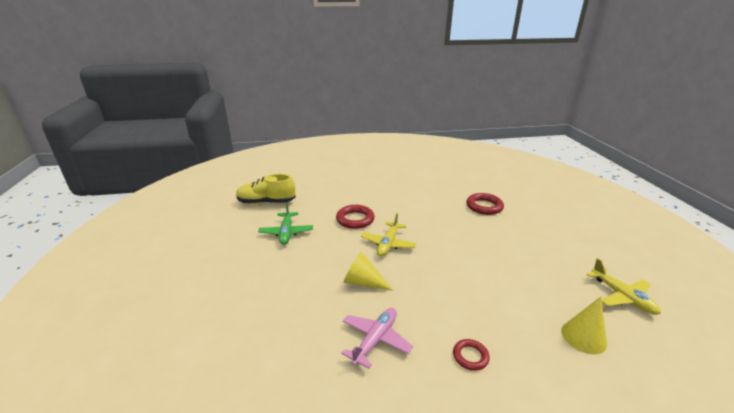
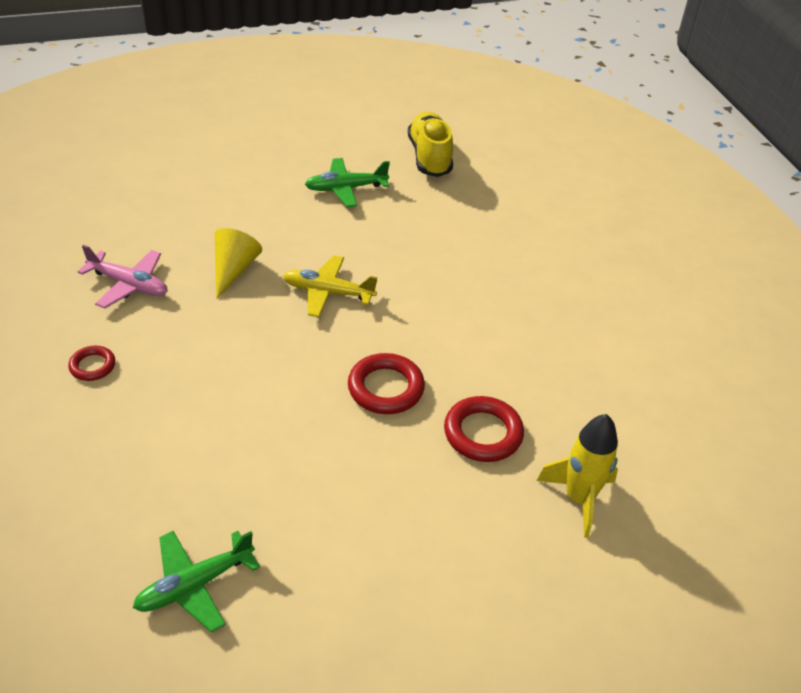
camera: 80 degrees right, 15 degrees up
red ring [336,205,375,229] -> red ring moved to [348,353,425,414]
yellow cone [561,297,607,354] -> none
yellow plane [587,258,661,315] -> green plane [133,531,260,632]
none -> yellow rocket [537,414,618,538]

